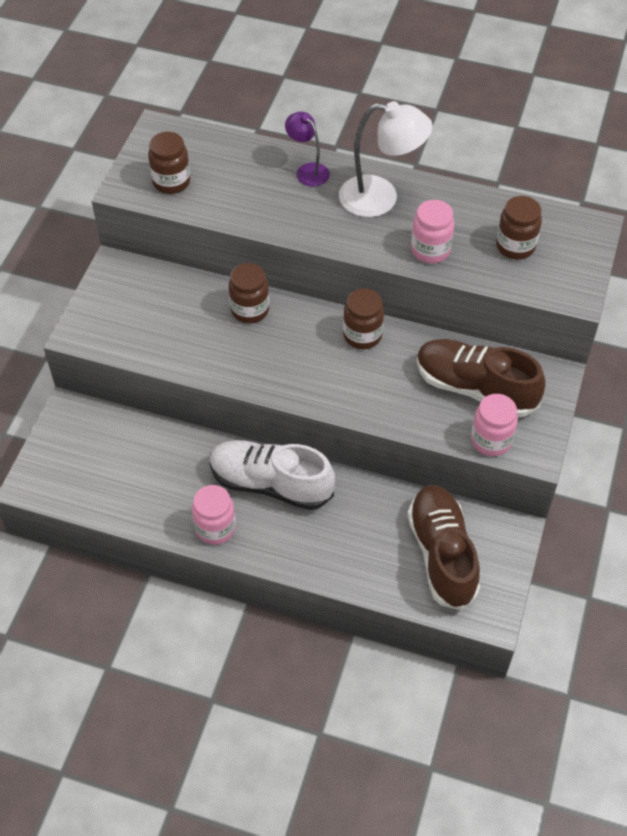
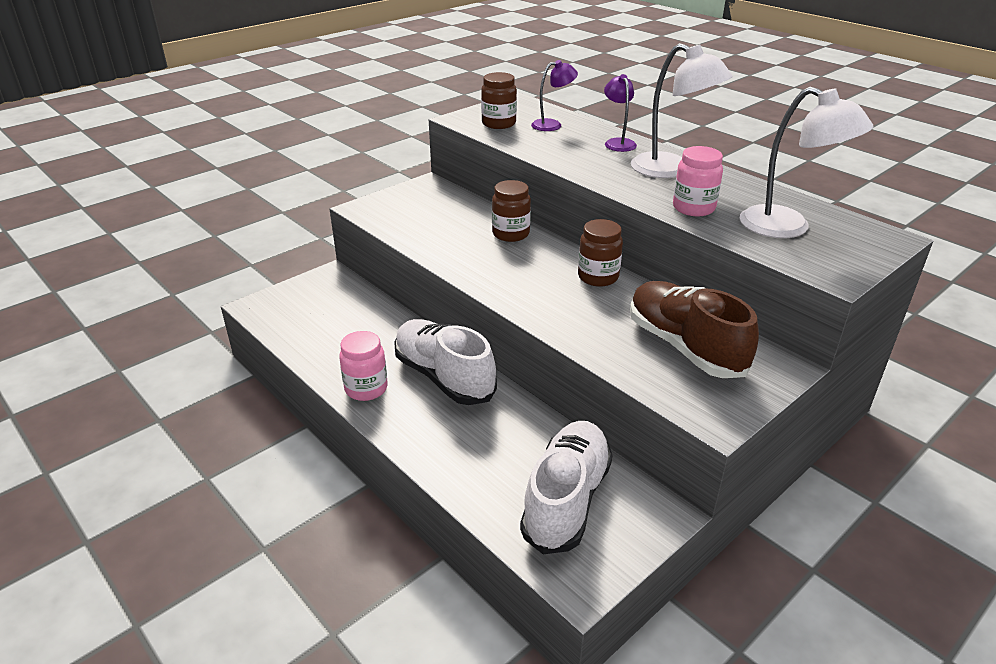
camera: 30 degrees right, 20 degrees down
brown shoe [407,485,480,610] -> white shoe [520,421,612,554]
pink jar [471,394,518,456] -> none
brown jar [496,196,542,260] -> white lamp [740,87,873,238]
none -> purple lamp [531,60,578,131]

